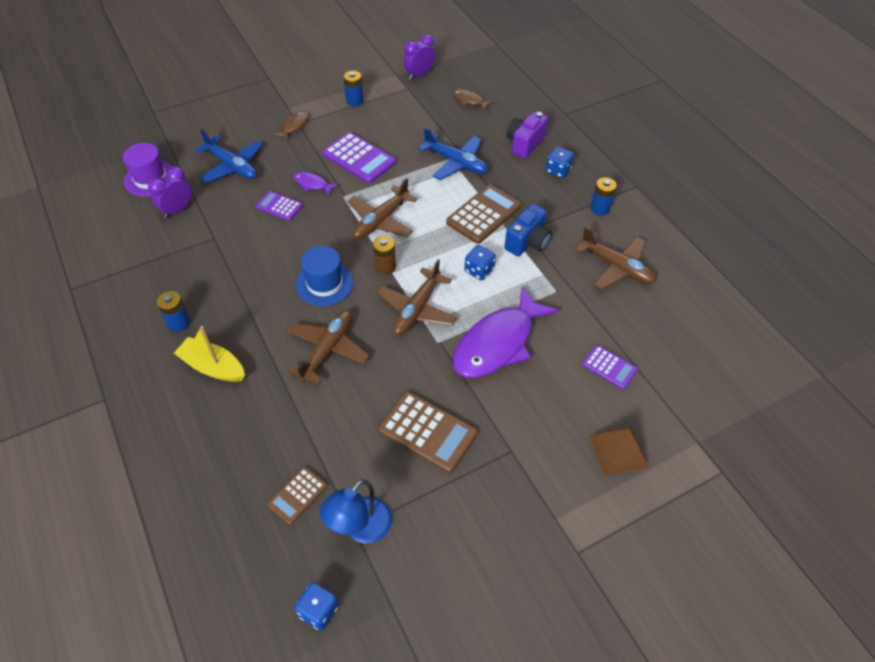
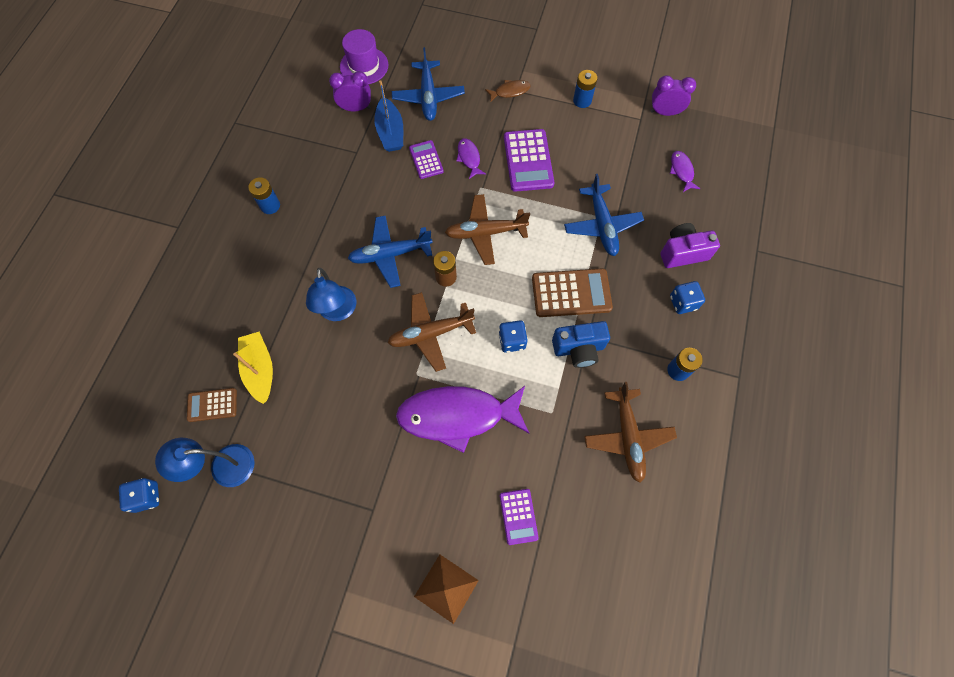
camera: 45 degrees right, 15 degrees up
yellow boat [174,326,245,382] -> yellow boat moved to [233,332,273,404]
brown plane [287,310,370,385] -> blue lamp [306,268,356,321]
blue hat [296,246,353,306] -> blue plane [348,216,433,288]
brown calculator [378,391,478,473] -> none
brown fish [453,89,493,110] -> purple fish [670,151,700,192]
none -> blue boat [374,80,403,152]

